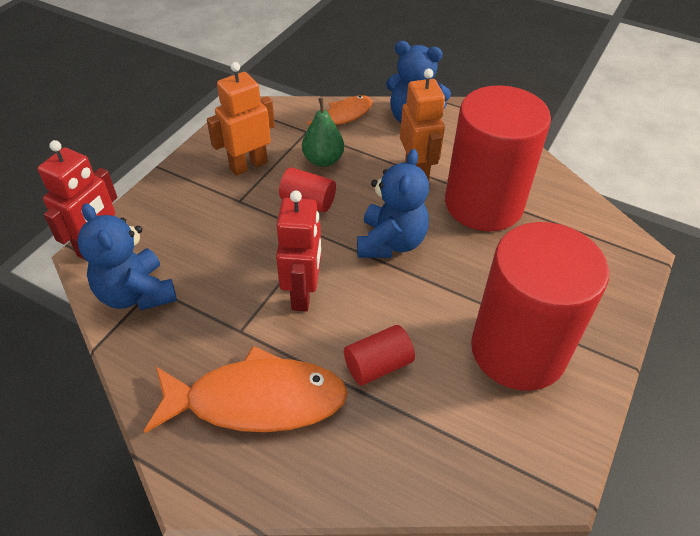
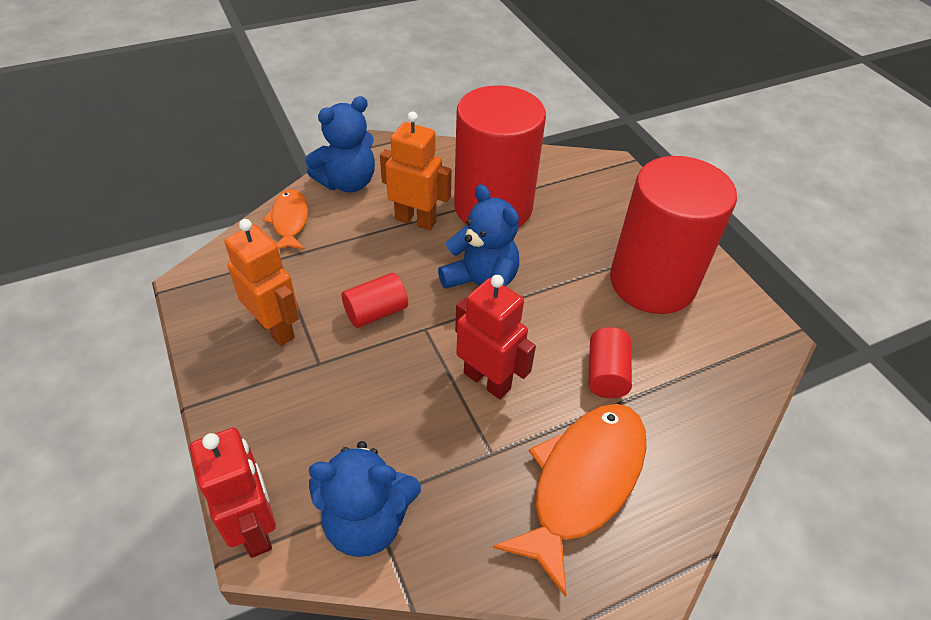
camera: 55 degrees left, 0 degrees up
orange robot [207,62,275,176] -> orange robot turned 135 degrees clockwise [224,219,299,346]
green pear [302,98,344,167] -> none

